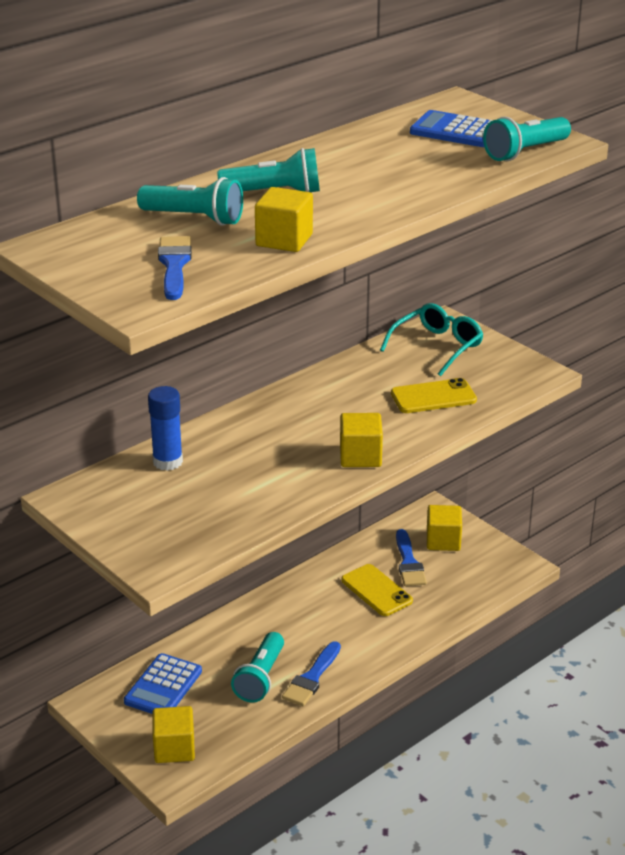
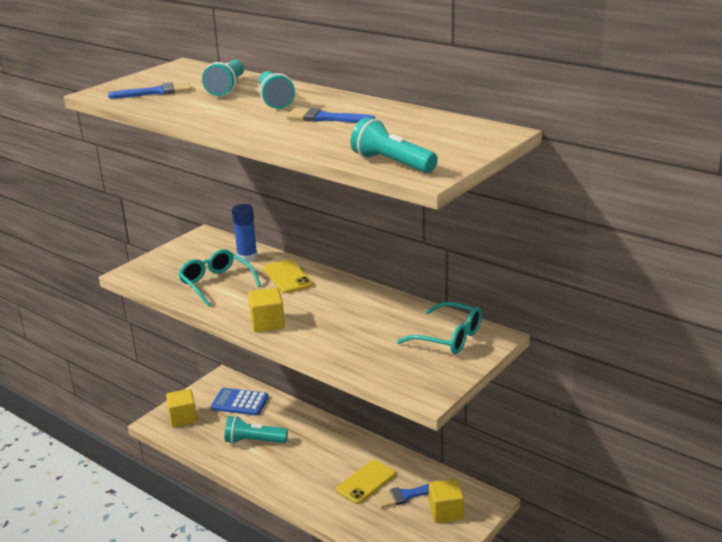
camera: 80 degrees right, 5 degrees down
yellow cube [255,187,313,252] -> none
blue brush [282,641,341,706] -> blue brush moved to [286,108,376,123]
yellow phone [391,378,477,413] -> yellow phone moved to [263,259,313,293]
blue calculator [410,110,493,147] -> none
none -> turquoise glasses [178,249,261,307]

